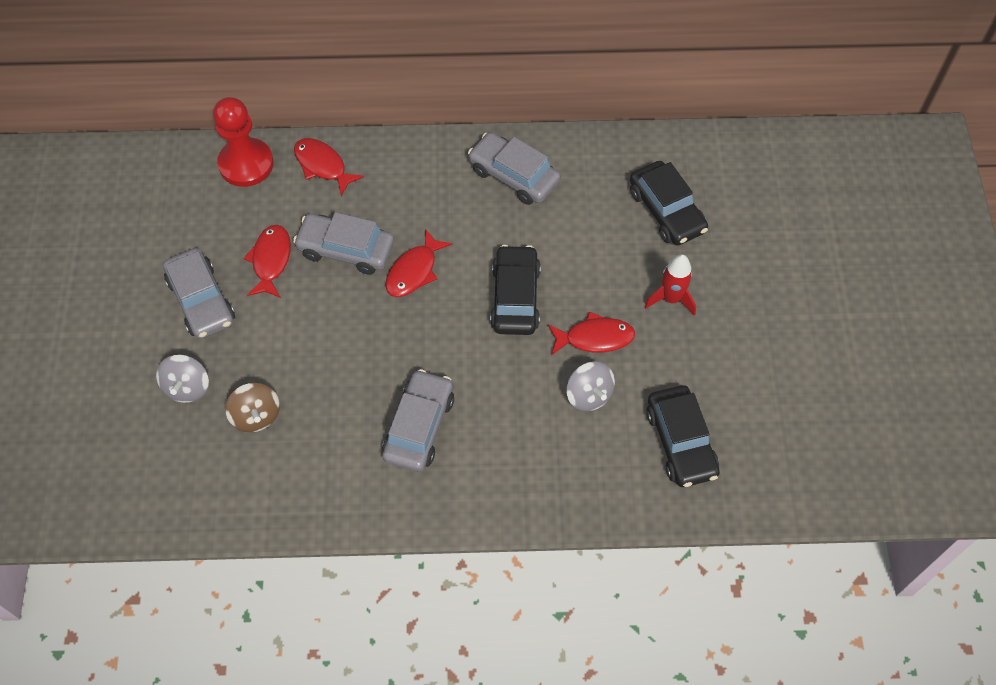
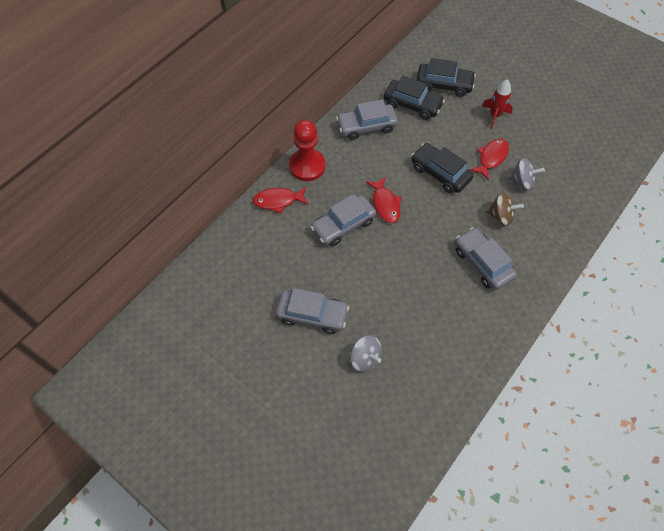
camera: 50 degrees left, 0 degrees up
red pawn [213,97,274,187] -> red pawn moved to [289,120,325,181]
brown spinning top [225,383,280,433] -> brown spinning top moved to [486,192,524,226]
red fish [244,225,291,298] -> none
black car [646,385,720,487] -> black car moved to [384,76,445,120]

